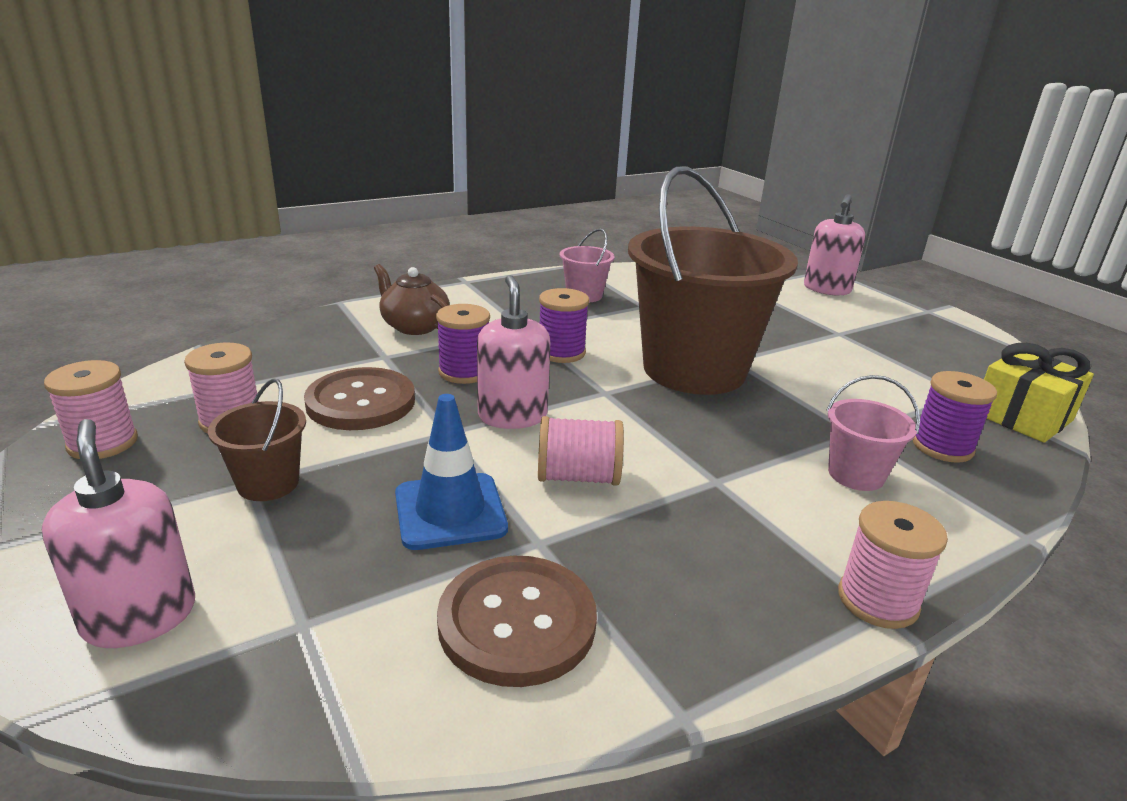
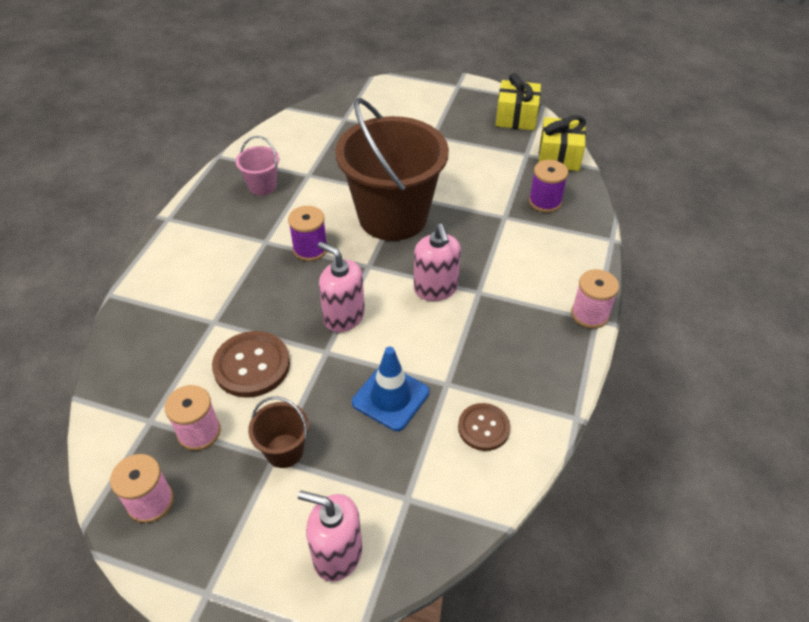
camera: 40 degrees left, 20 degrees up
brown teapot [374,264,450,335] -> none
purple spool [436,304,490,384] -> none
brown button [437,556,597,687] -> brown button [458,403,510,451], size x0.64
pink spool [538,416,624,486] -> none
pink soap dispenser [804,194,865,295] -> pink soap dispenser moved to [414,224,461,301]
pink bucket [827,375,920,491] -> none
none -> yellow gift [496,73,541,130]

